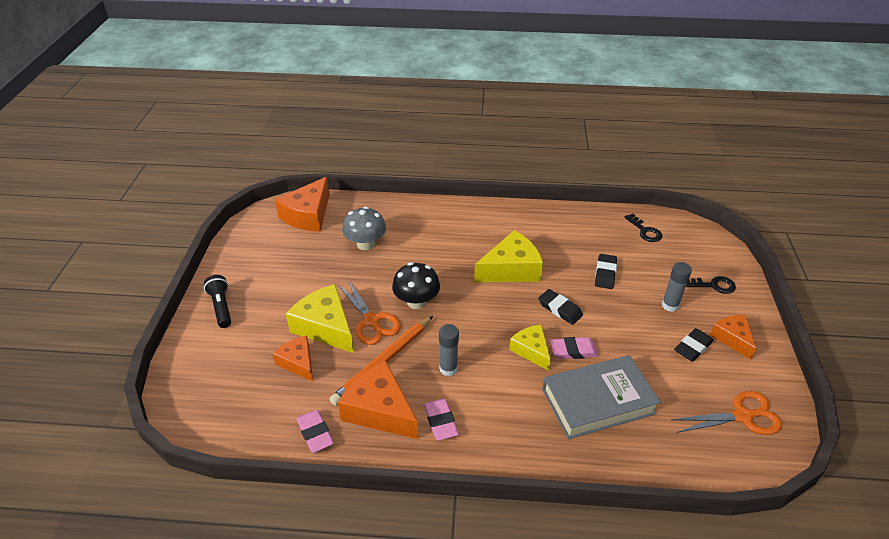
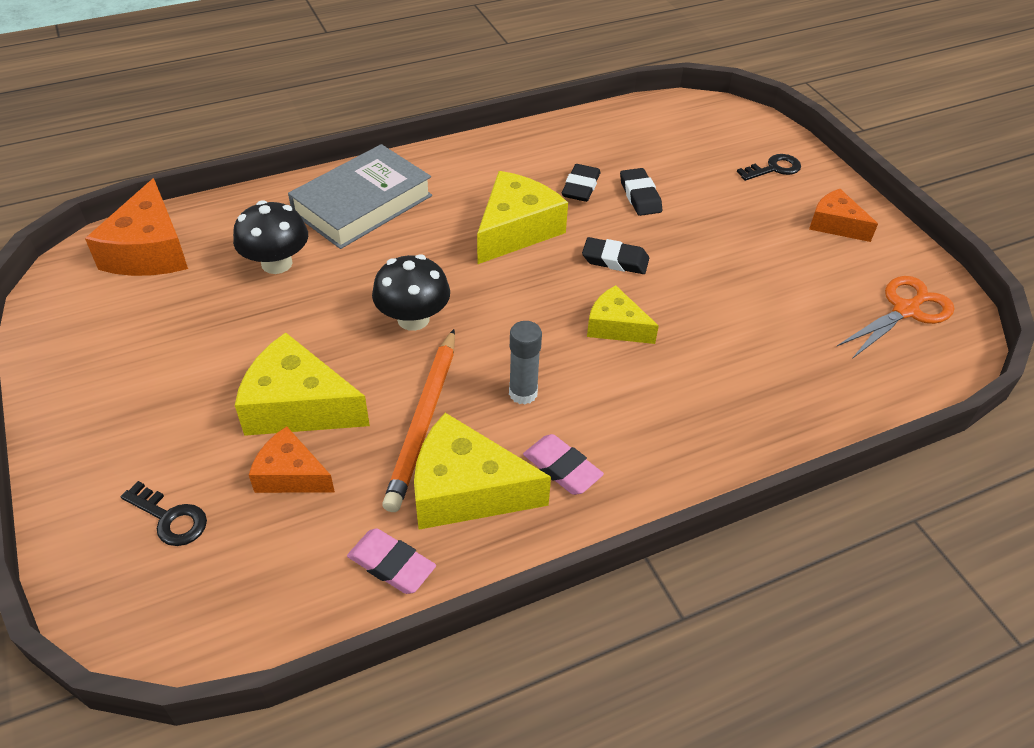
camera: 30 degrees left, 5 degrees up
black flashlight [204,275,231,328] -> none
orange scissors [337,280,401,345] -> none
orange cheese [338,361,418,439] -> yellow cheese [414,413,551,530]
grey mushroom [342,206,386,250] -> black mushroom [233,200,308,274]
grey book [542,355,661,439] -> grey book moved to [288,144,432,249]
pink eraser [550,337,599,359] -> none
black key [624,213,662,242] -> black key moved to [121,481,207,546]
grey glue stick [661,262,692,312] -> none
black eraser [674,328,714,362] -> black eraser moved to [562,164,601,202]

